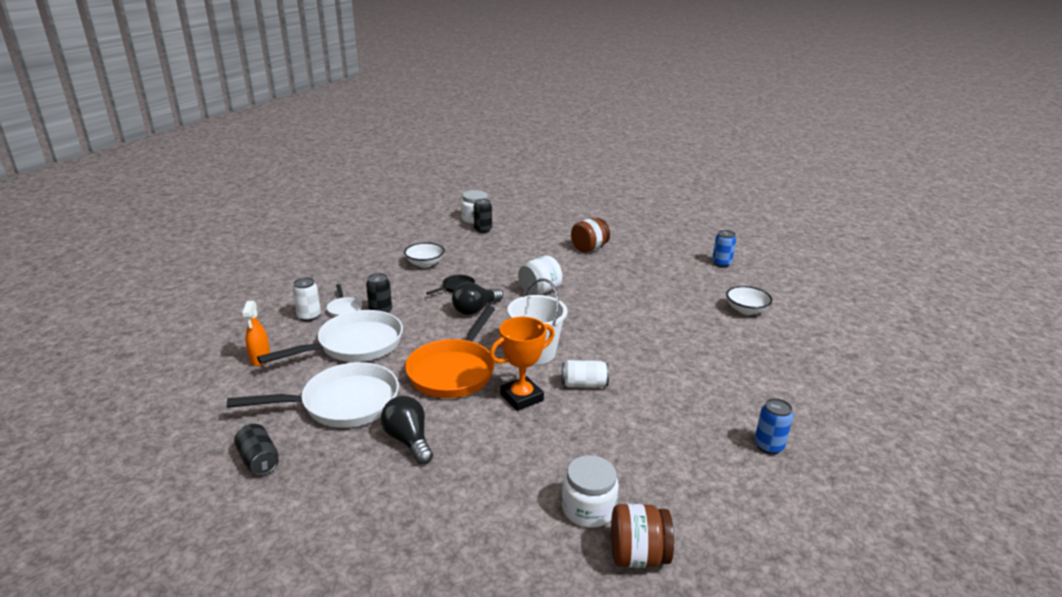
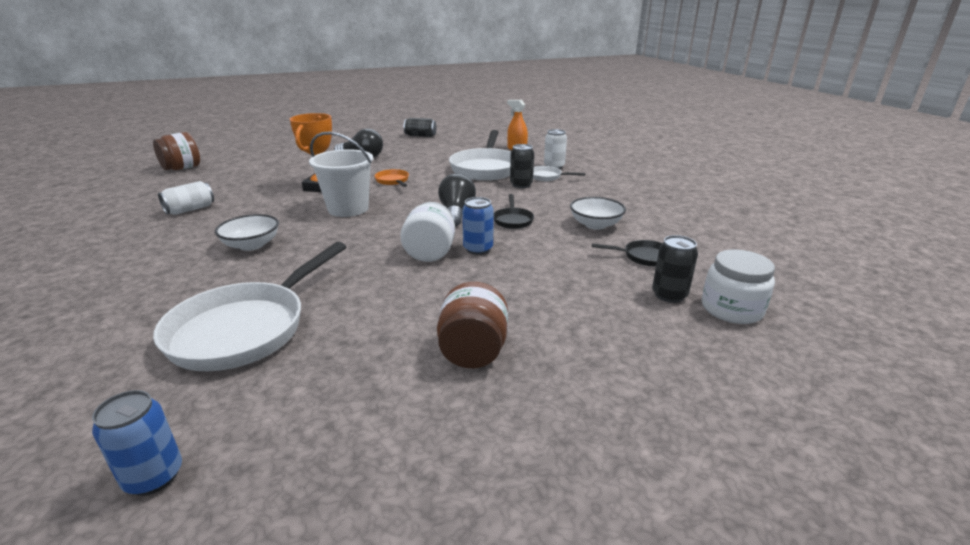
camera: 135 degrees right, 0 degrees up
white pan [227,362,399,428] -> white pan moved to [153,242,346,371]
orange pan [405,306,495,398] -> orange pan [374,169,409,187], size x0.45
white can [562,360,609,388] -> white can moved to [158,181,214,215]
white jar [562,455,619,528] -> none
white bowl [726,286,772,315] -> white bowl moved to [215,214,279,251]
blue can [754,398,793,454] -> blue can moved to [462,197,494,255]
none -> black pan [592,240,662,266]

